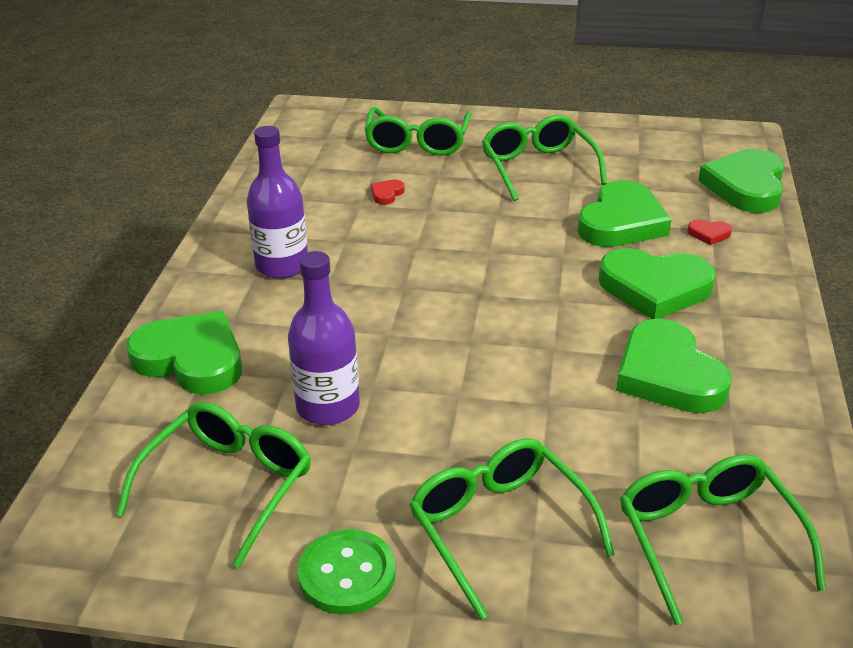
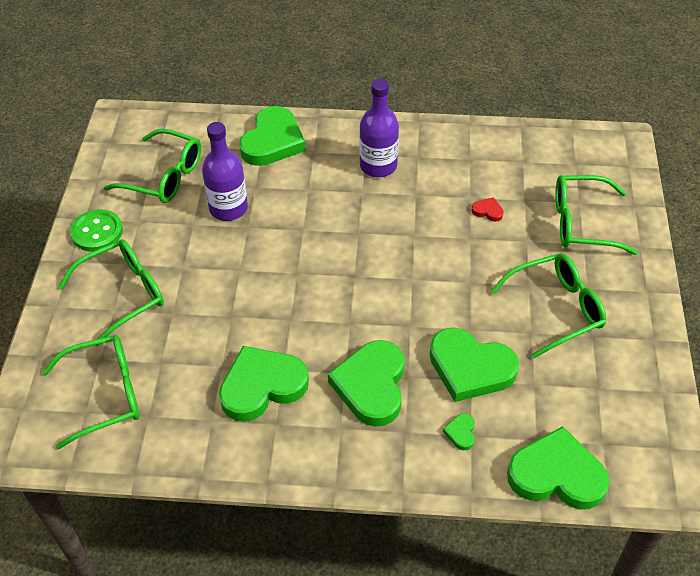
camera: 85 degrees right, 15 degrees up
red heart [688,220,732,245] -> green heart [443,413,475,450]

